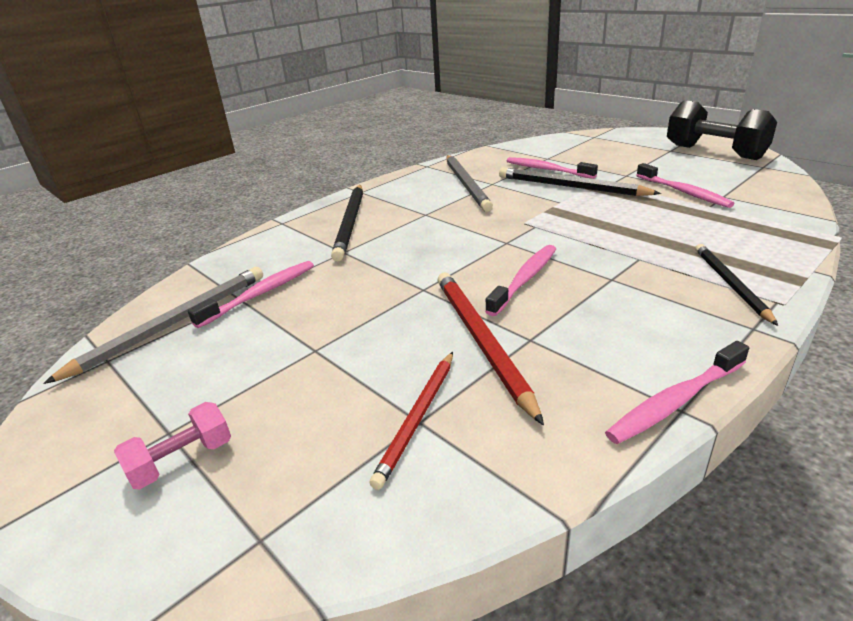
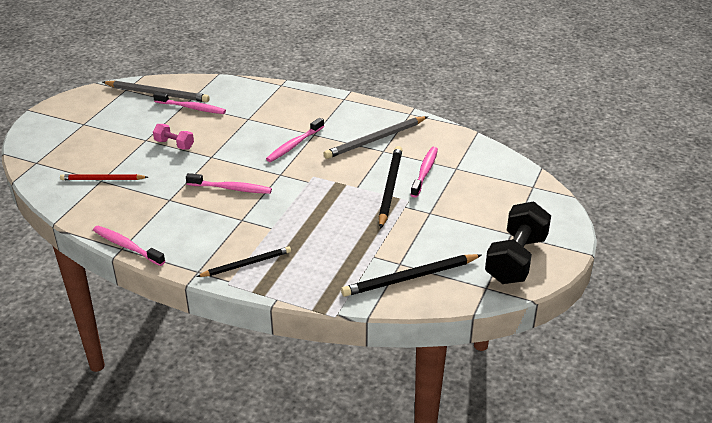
camera: 65 degrees right, 5 degrees up
pink dumbbell [114,402,231,489] -> pink dumbbell moved to [153,124,194,150]
black pencil [331,185,363,261] -> black pencil moved to [341,254,482,297]
red pencil [437,273,544,426] -> none
pink toothbrush [636,163,735,208] -> pink toothbrush moved to [266,118,324,162]

